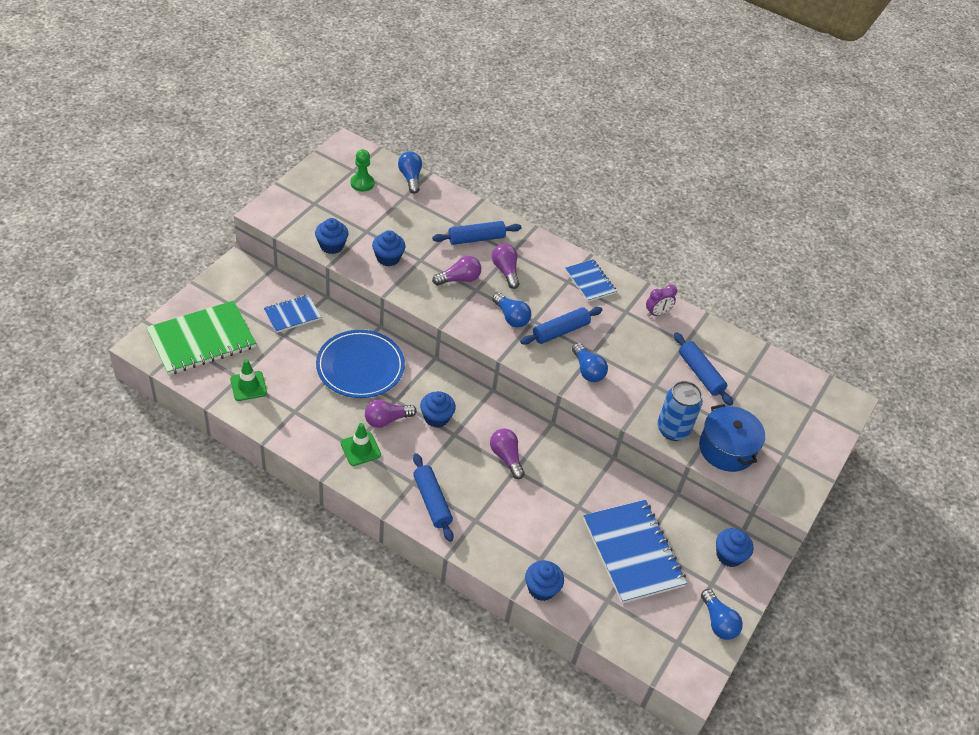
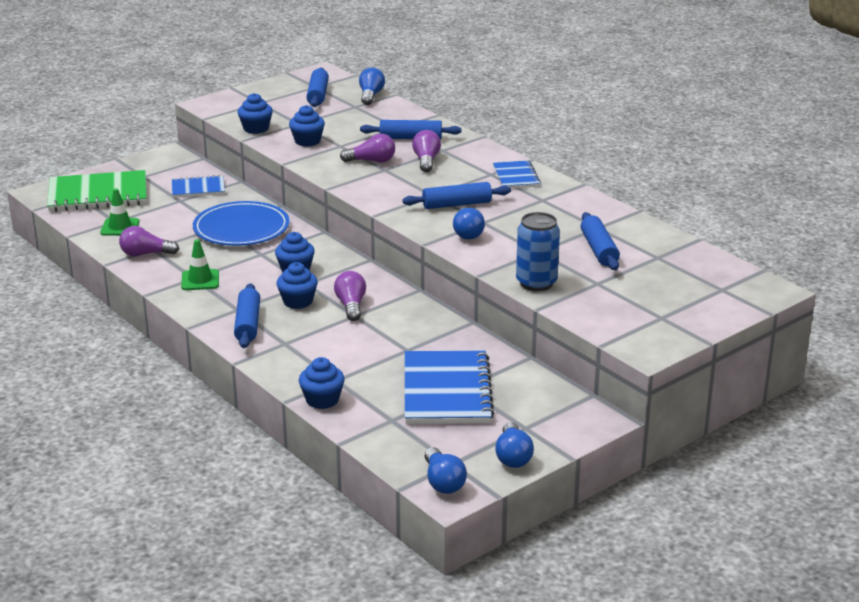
camera: 25 degrees right, 20 degrees down
green pawn [351,149,374,192] -> blue rolling pin [307,68,329,107]
purple light bulb [365,400,417,428] -> purple light bulb moved to [119,226,179,256]
blue light bulb [492,292,531,328] -> blue light bulb moved to [424,447,467,494]
purple clock [646,285,677,317] -> none
blue pot [699,404,765,472] -> none
blue cupcake [716,528,753,567] -> blue cupcake moved to [277,262,318,309]

